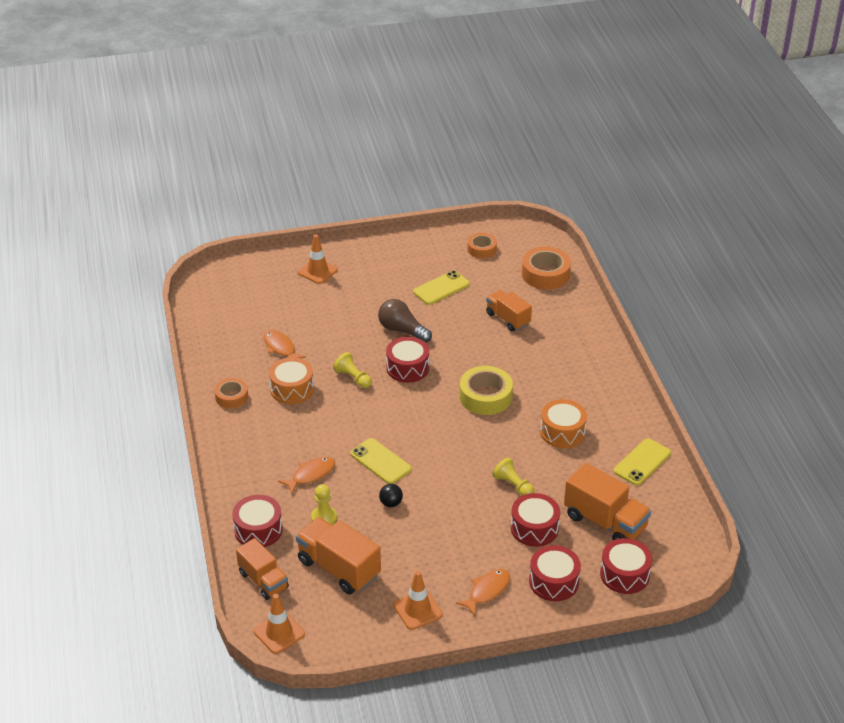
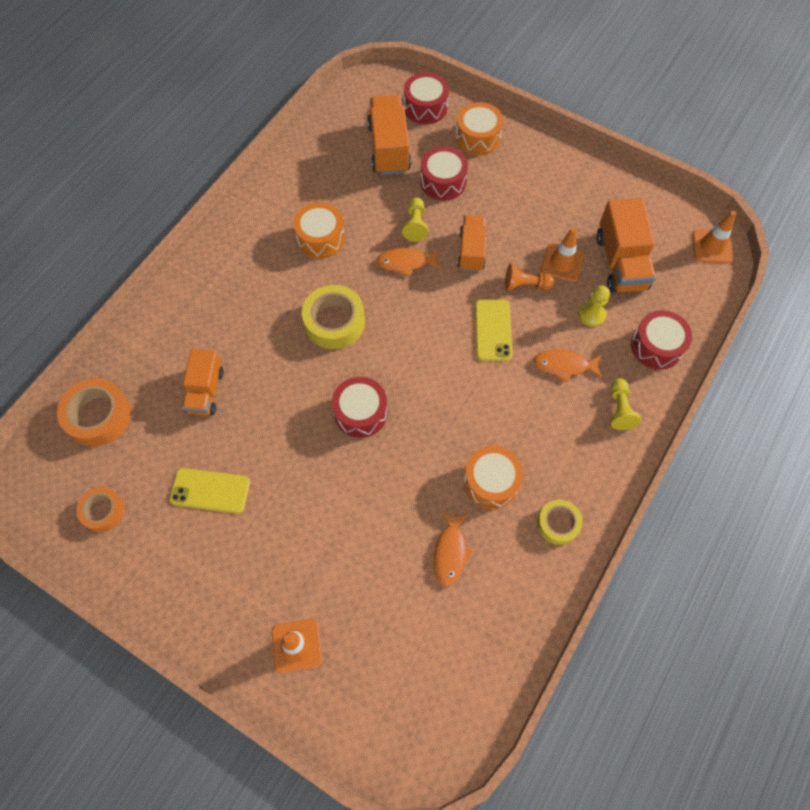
camera: 135 degrees left, 25 degrees up
orange tape [214,378,248,409] -> yellow tape [537,499,583,545]
orange truck [236,538,289,600] -> orange truck moved to [457,215,487,272]
yellow pawn [333,352,372,388] -> yellow pawn moved to [610,378,641,430]
brown light bulb [378,299,432,343] -> none
black ball [379,484,403,507] -> orange pawn [505,263,555,291]
orange traffic cone [393,571,443,630] -> orange traffic cone moved to [541,227,584,282]
orange fish [456,569,510,617] -> orange fish moved to [376,248,441,277]
red drum [529,545,581,601] -> orange drum [456,102,503,155]
yellow phone [614,438,671,486] -> none

